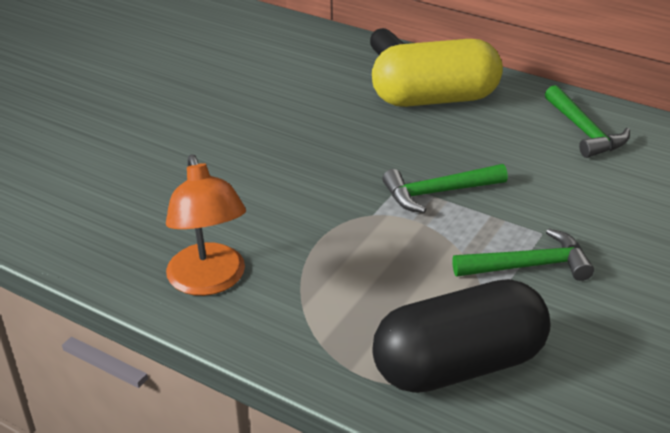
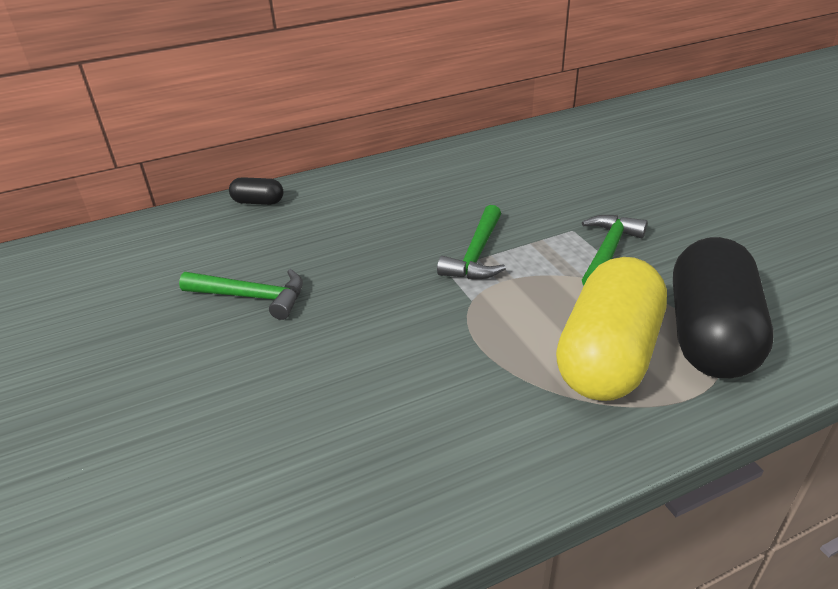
camera: 55 degrees left, 0 degrees up
orange lamp [166,155,246,296] -> none
yellow capsule [372,39,503,107] -> yellow capsule moved to [556,257,667,401]
green hammer [545,85,630,158] -> green hammer moved to [179,269,303,320]

